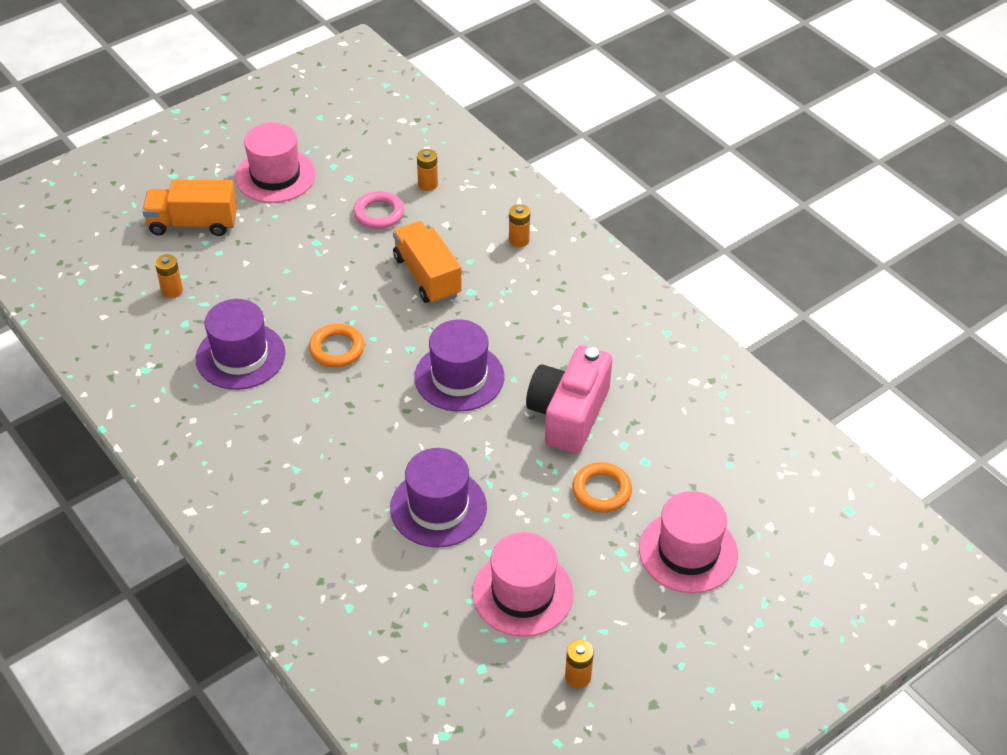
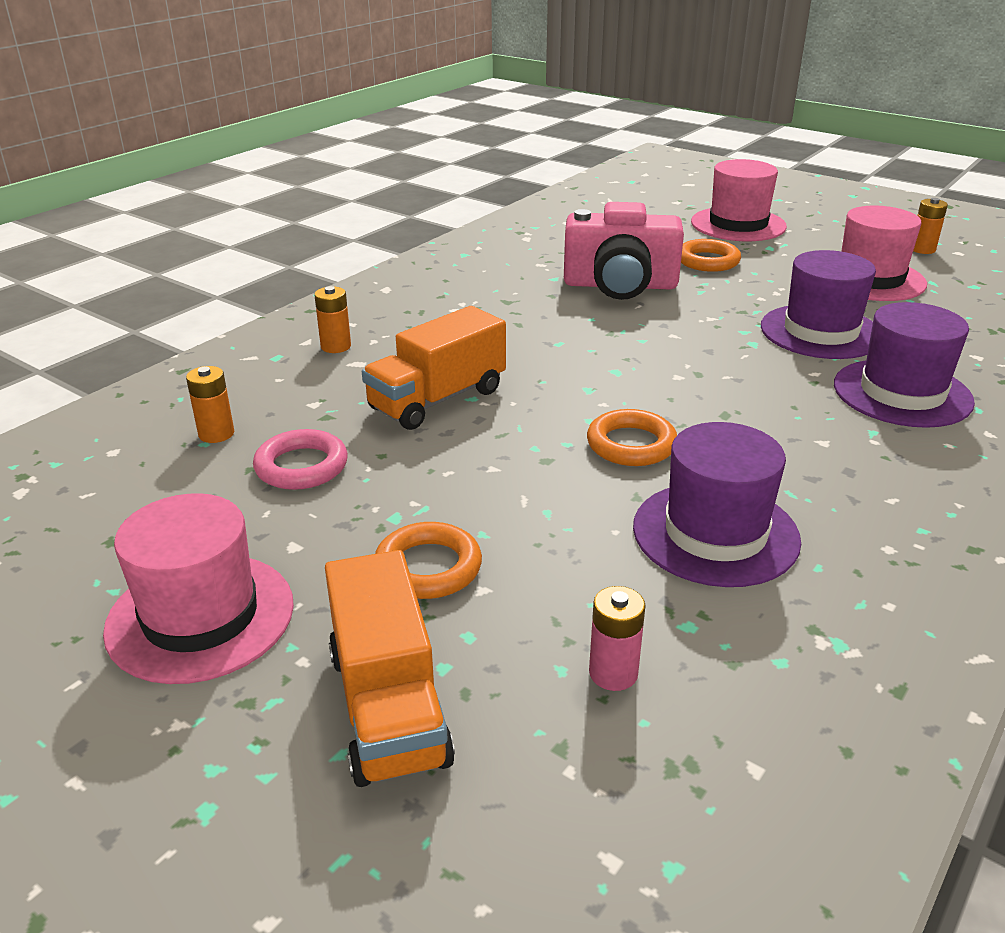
camera: 105 degrees left, 15 degrees down
orange battery [155,254,183,298] -> pink battery [589,586,646,691]
purple hat [414,320,504,411] -> purple hat moved to [834,302,975,428]
none -> orange ring [375,522,482,599]

